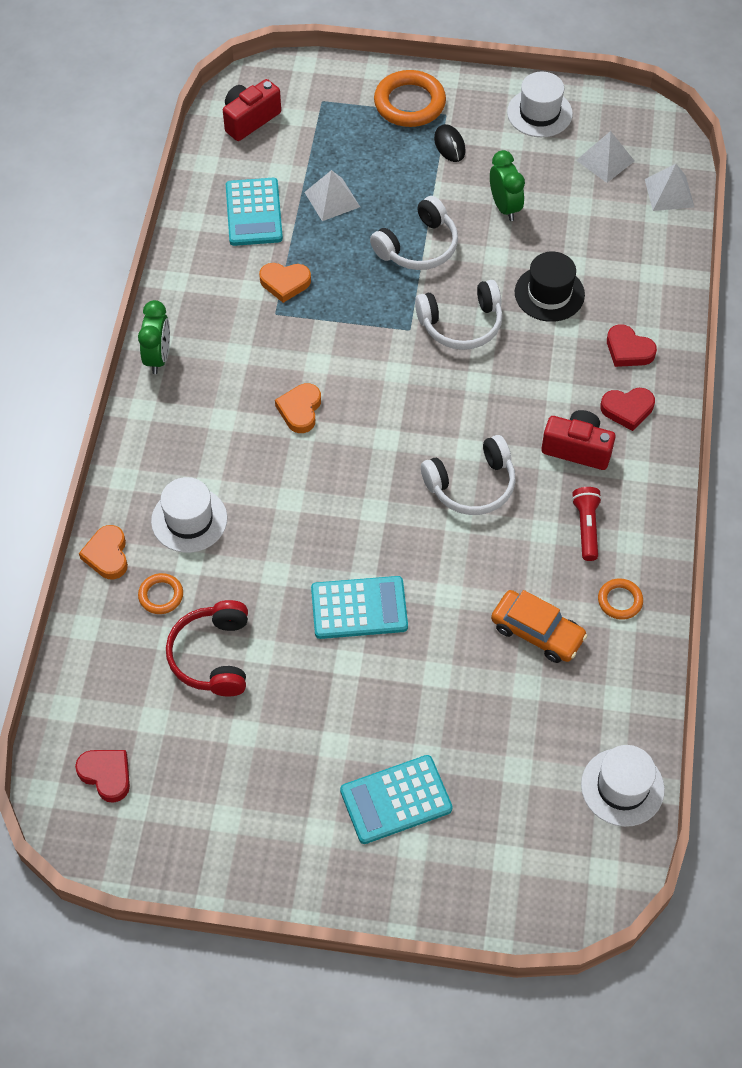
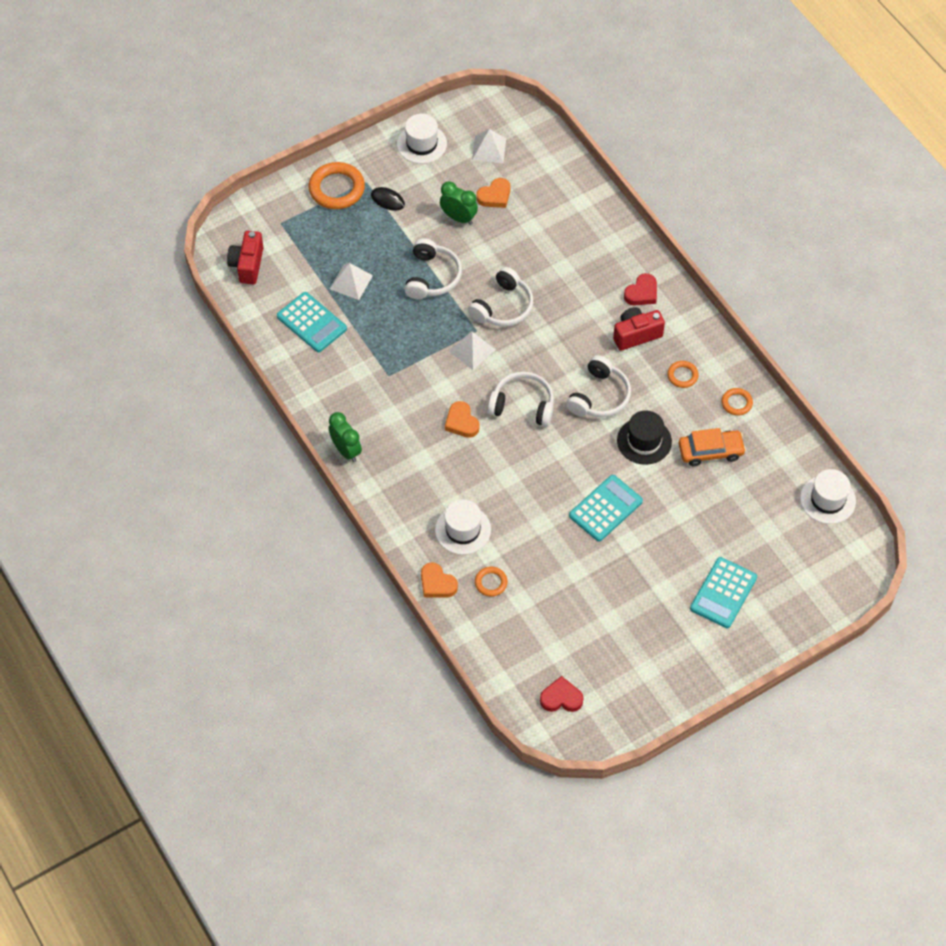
camera: 40 degrees left, 0 degrees up
red headphones [166,600,248,697] -> none
orange heart [259,263,311,303] -> orange heart moved to [476,178,510,208]
black hat [515,252,585,322] -> black hat moved to [617,410,672,465]
red flashlight [572,487,602,561] -> orange ring [667,361,699,388]
red heart [607,324,657,367] -> none
white pyramid [645,164,694,211] -> white pyramid moved to [449,331,495,370]
none -> white headphones [488,372,554,427]

